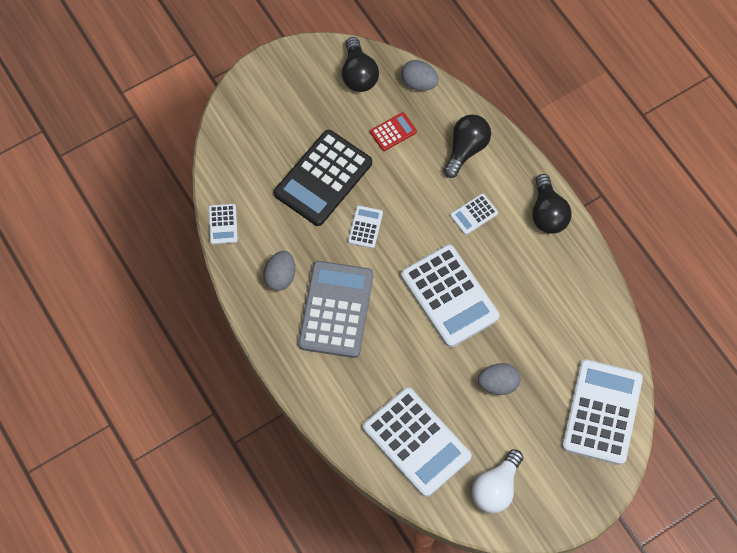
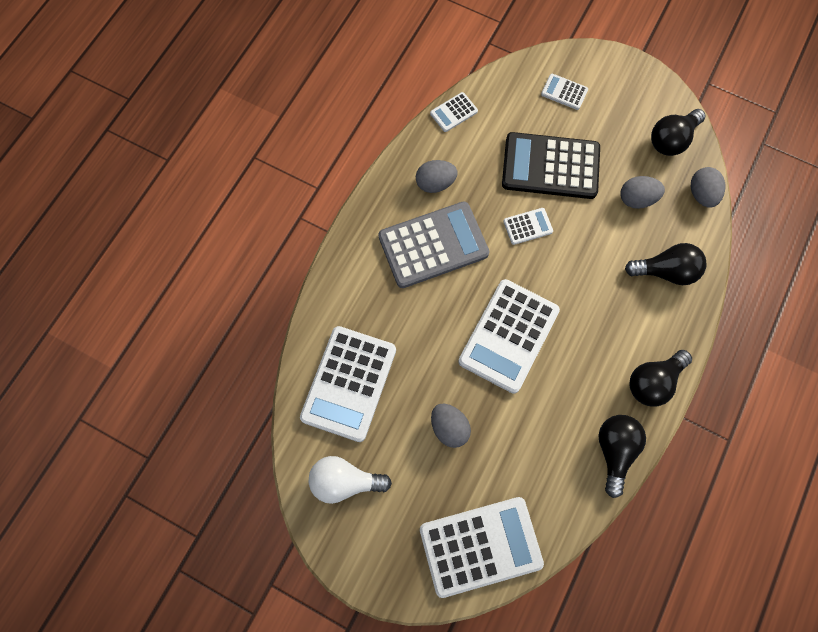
camera: 60 degrees right, 5 degrees up
red calculator [370,112,417,151] -> grey egg [620,176,665,209]
white calculator [450,194,498,235] -> white calculator moved to [541,74,588,110]
none -> black light bulb [598,415,646,498]

